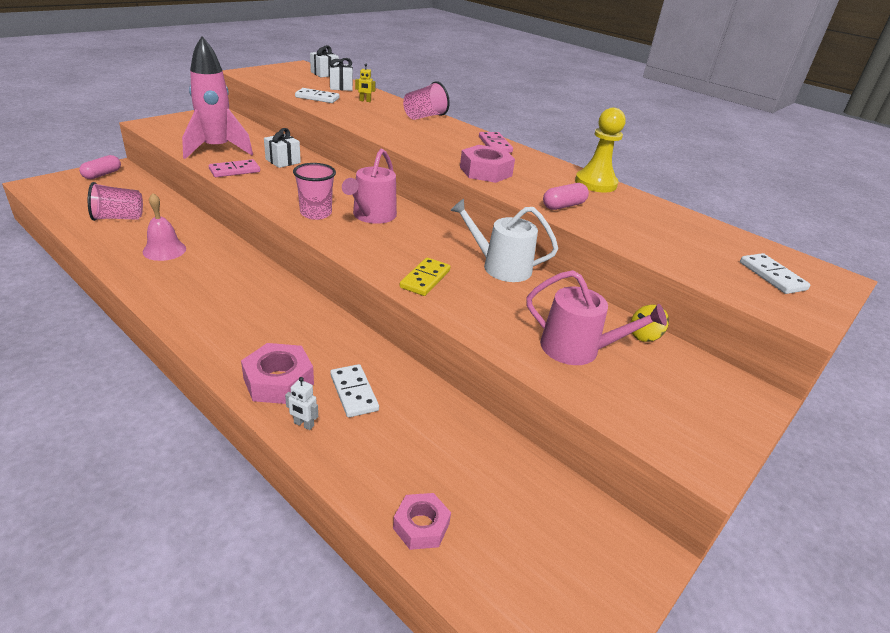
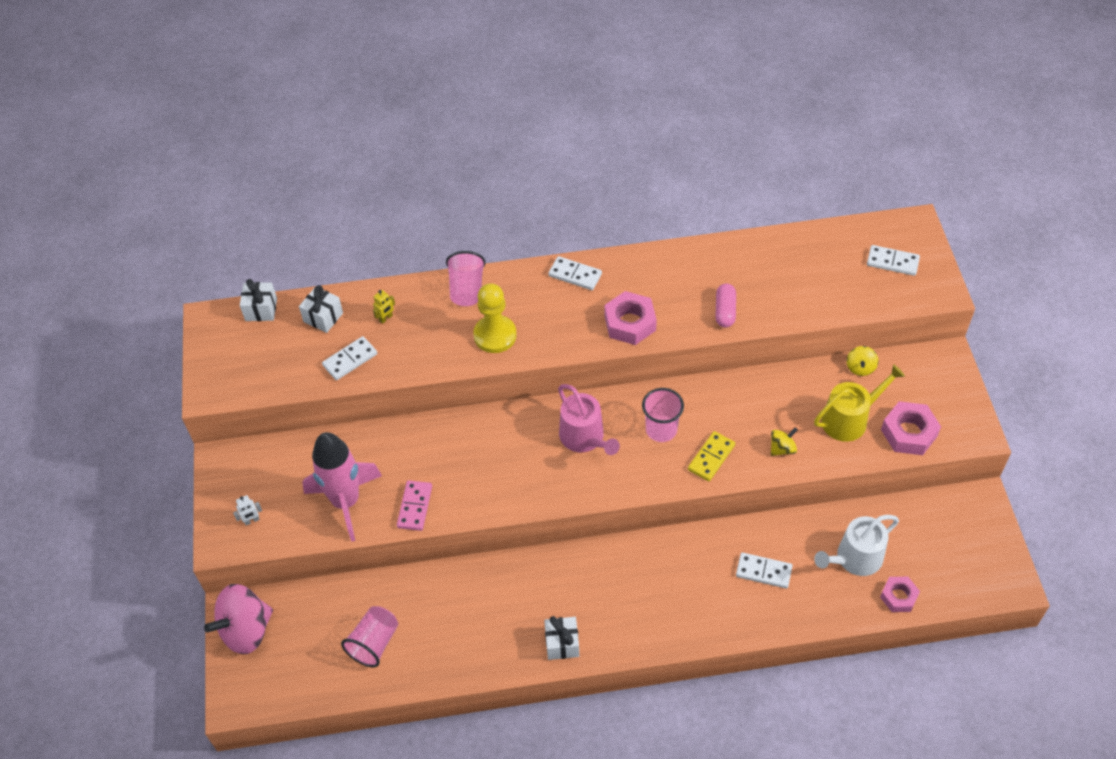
camera: 45 degrees left, 20 degrees up
pink capsule [79,155,121,179] -> pink spinning top [204,584,273,654]
pink bell [143,193,186,261] -> none
pink nut [241,343,314,404] -> pink nut moved to [881,401,941,455]
white gift [264,128,301,168] -> white gift moved to [544,616,579,660]
white robot [285,377,318,430] -> white robot moved to [233,495,262,525]
pink cup [293,163,336,220] -> pink cup moved to [642,388,684,442]
yellow domino [400,258,450,296] -> yellow domino turned 60 degrees clockwise [688,431,735,481]
white watering can [450,199,558,282] -> white watering can moved to [814,515,899,576]
pink domino [479,132,513,153] -> white domino [548,256,602,290]
pink watering can [526,270,667,365] -> yellow watering can [814,364,905,442]
yellow pawn [575,108,625,192] -> yellow pawn moved to [473,283,517,353]
none -> yellow spinning top [771,427,798,456]

